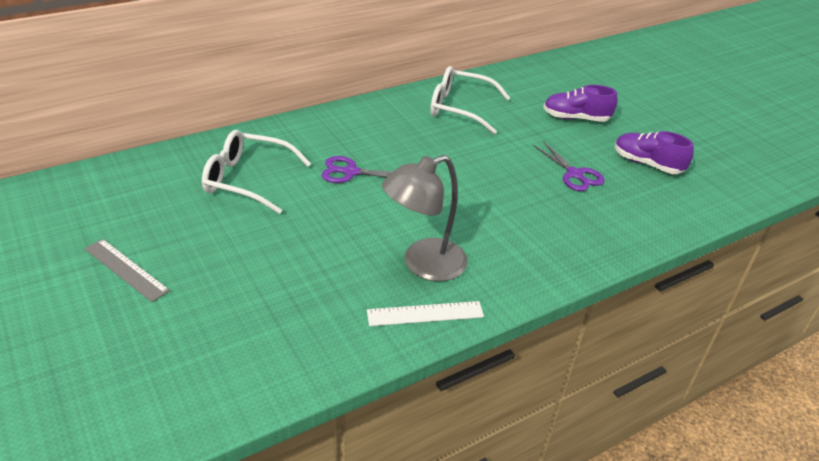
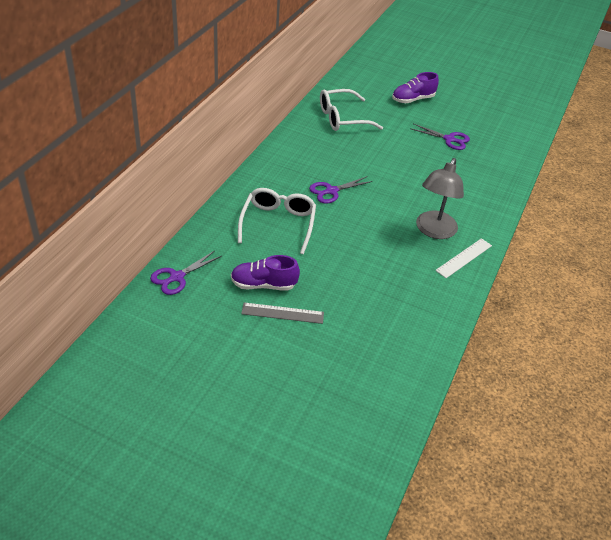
camera: 35 degrees left, 5 degrees up
white glasses [202,130,311,214] -> white glasses turned 120 degrees clockwise [238,188,316,254]
purple shoe [615,131,694,174] -> purple shoe moved to [231,255,300,290]
none -> purple scissors [150,251,222,295]

